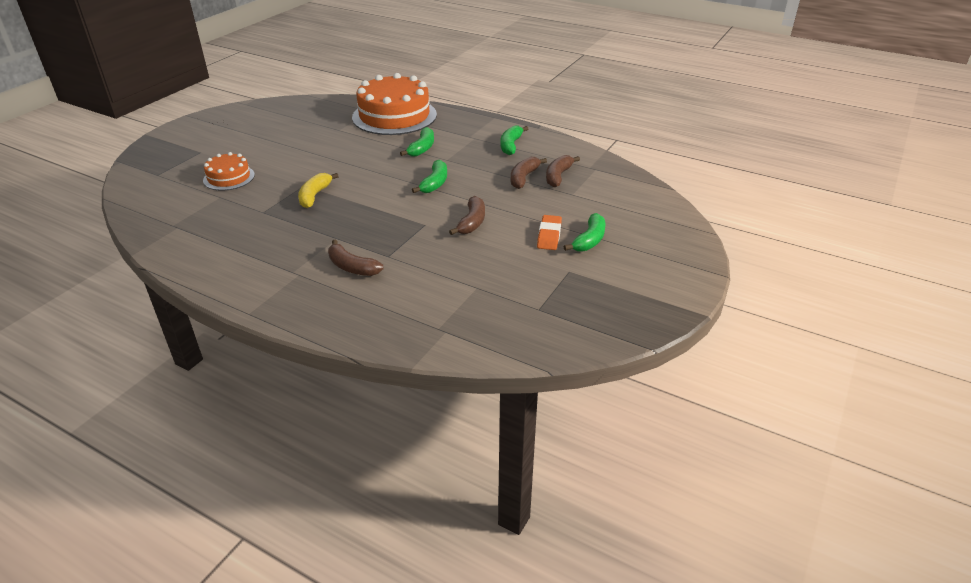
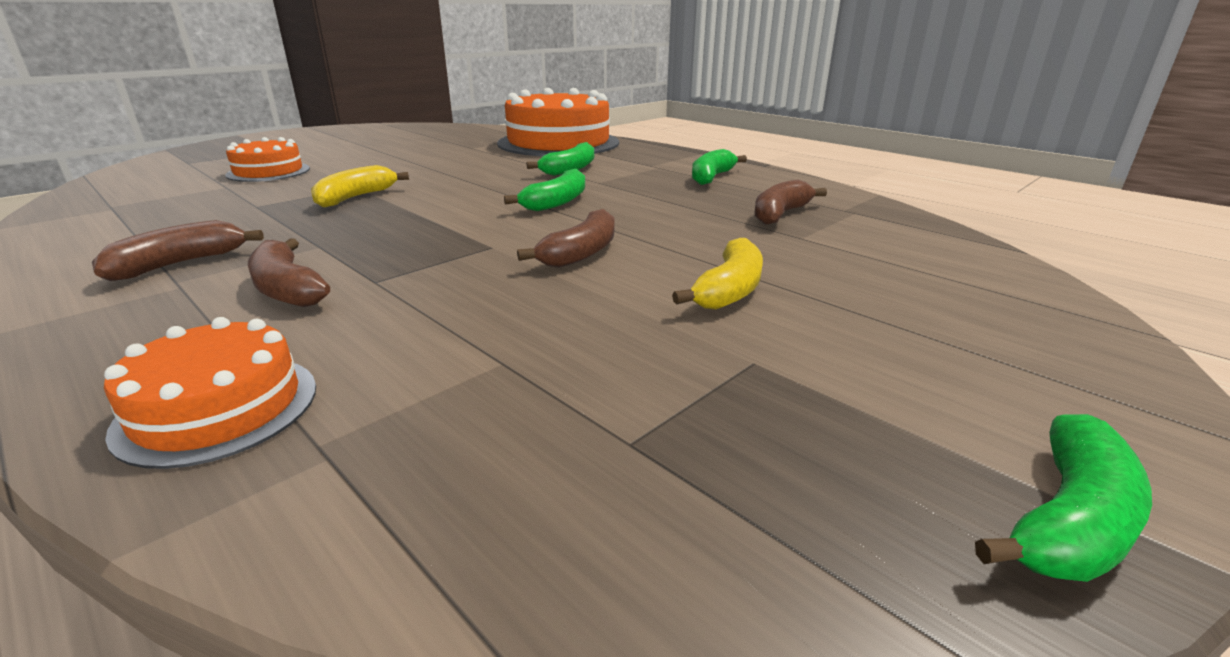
camera: 15 degrees right, 10 degrees down
brown banana [511,157,547,189] -> brown banana moved to [92,220,264,281]
orange eraser [537,215,562,250] -> yellow banana [672,238,763,310]
green banana [564,213,605,252] -> green banana moved to [975,414,1152,582]
none -> orange cake [104,317,316,469]

